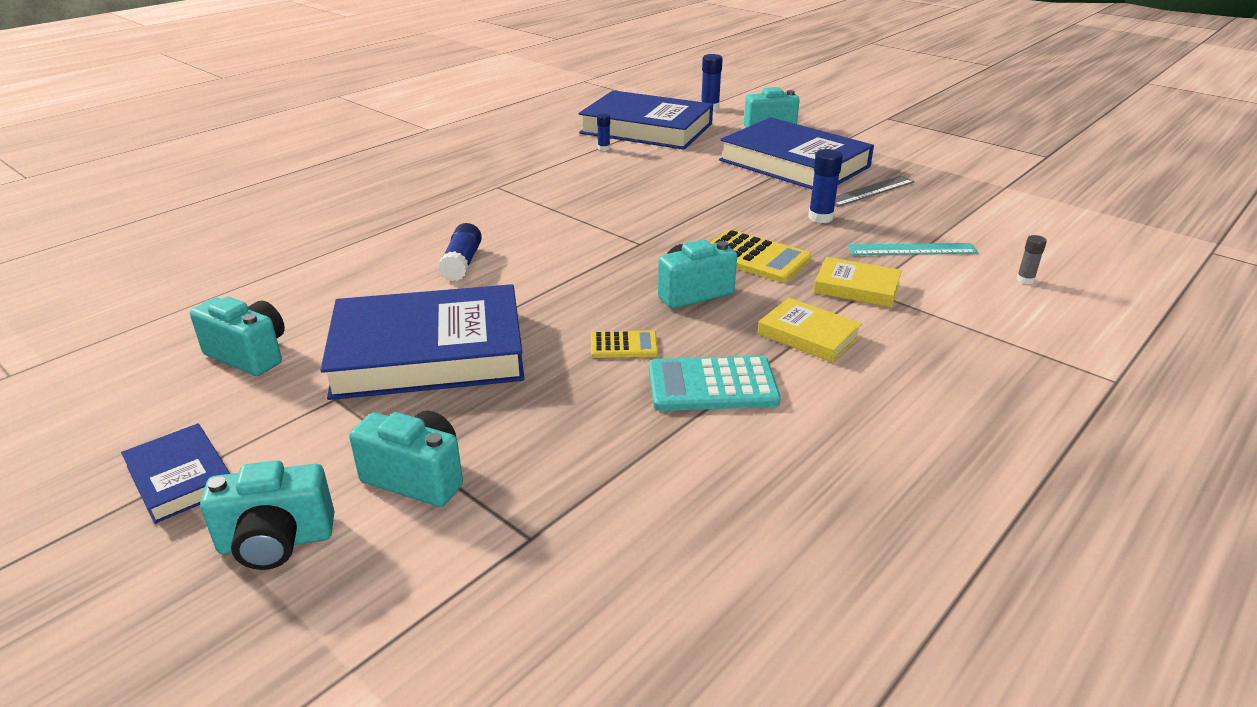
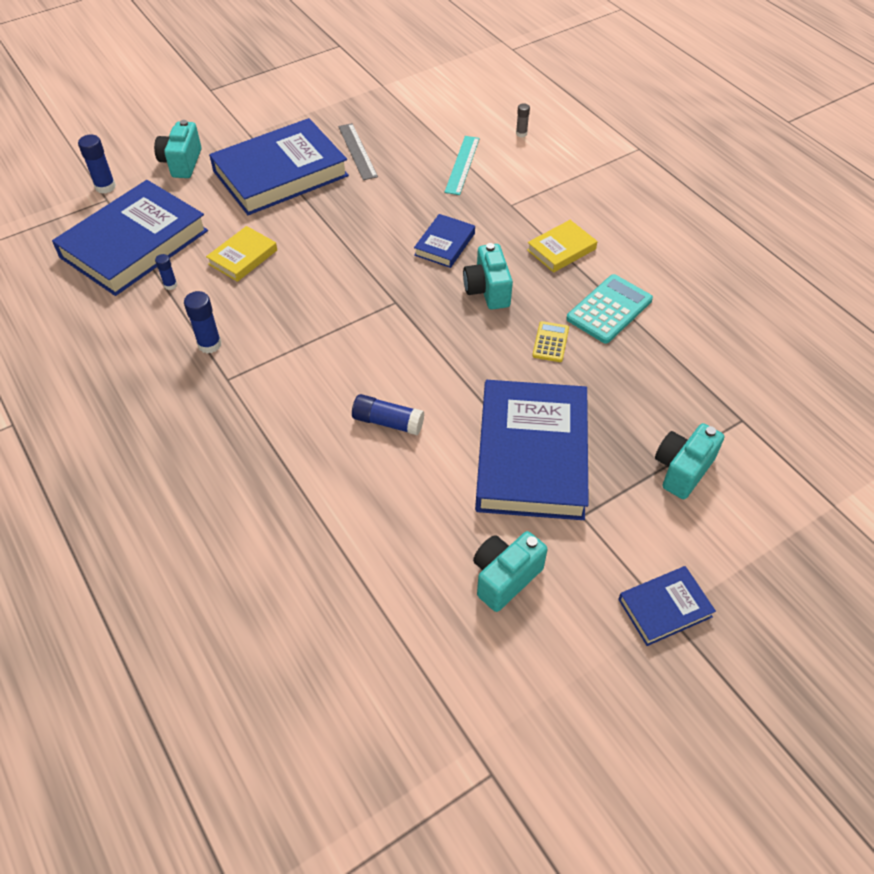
camera: 75 degrees left, 20 degrees up
turquoise camera [200,460,335,570] -> none
turquoise calculator [649,356,781,411] -> turquoise calculator turned 150 degrees counterclockwise [566,274,653,343]
yellow calculator [709,229,812,282] -> blue book [414,214,475,268]
blue glue stick [808,149,843,223] -> blue glue stick moved to [184,291,221,354]
yellow book [814,257,902,307] -> yellow book moved to [206,226,277,282]

